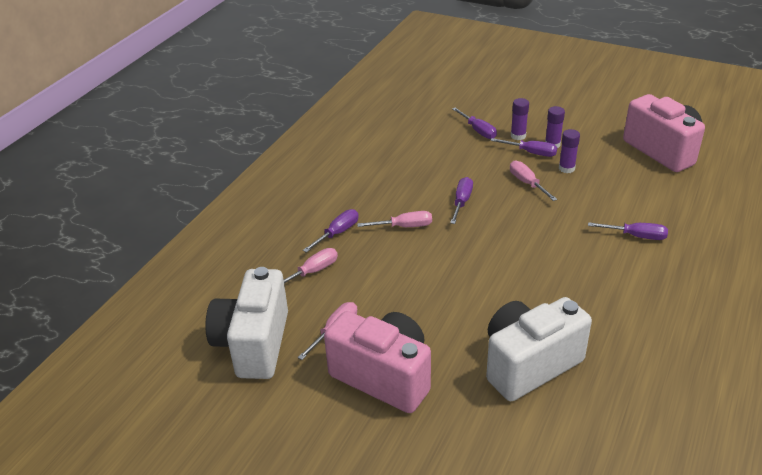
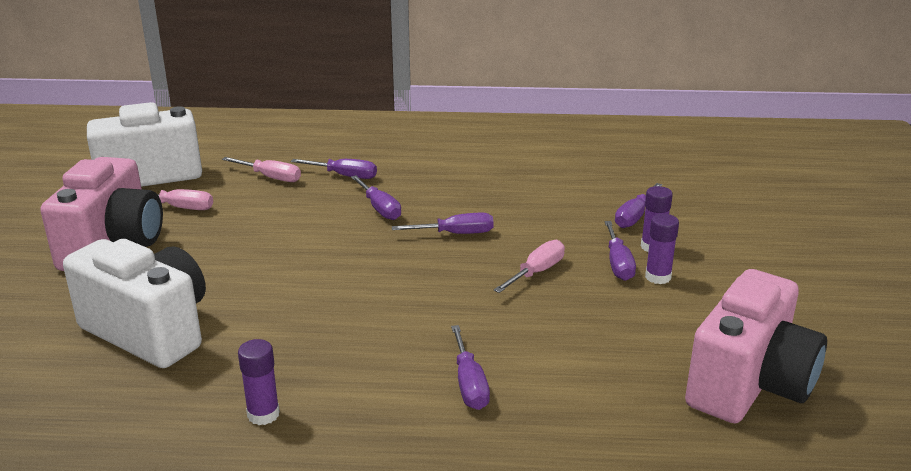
camera: 65 degrees right, 10 degrees down
pink screwdriver [357,211,432,227] -> purple screwdriver [351,175,401,220]
purple glue stick [559,129,580,173] -> purple glue stick moved to [238,339,280,425]

